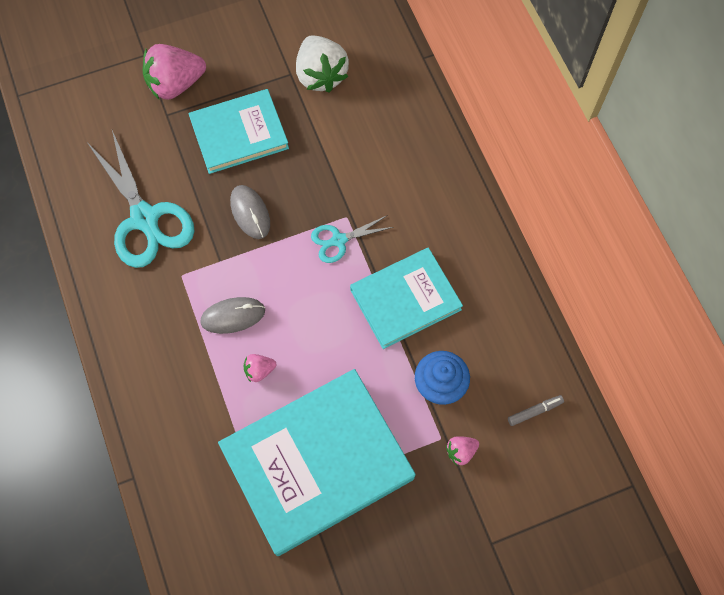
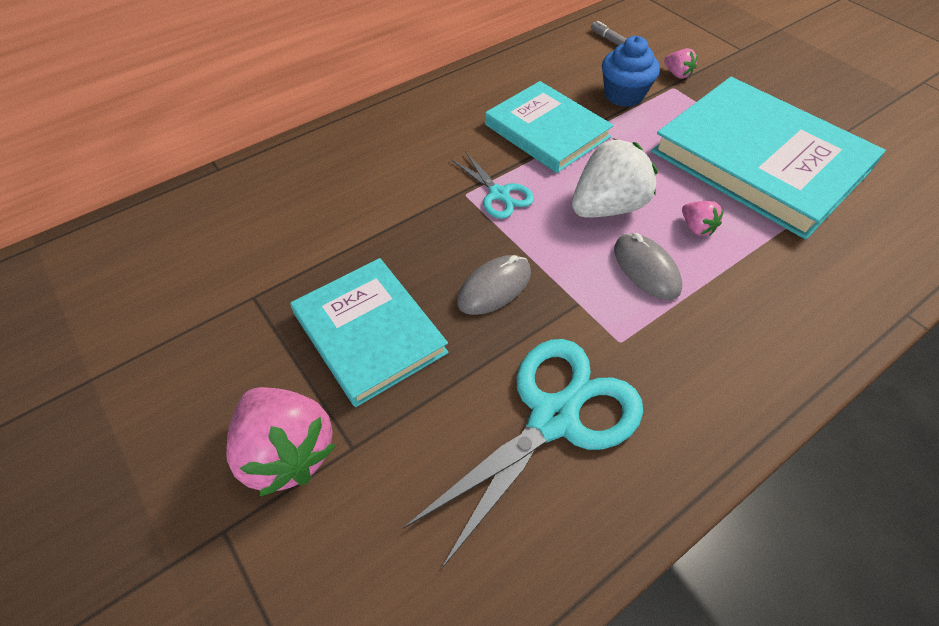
camera: 105 degrees left, 15 degrees down
white strawberry [296,35,349,92] -> white strawberry moved to [572,138,658,217]

